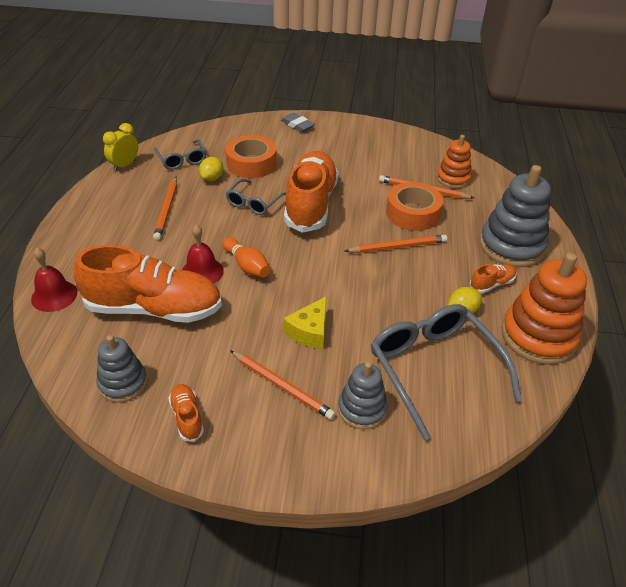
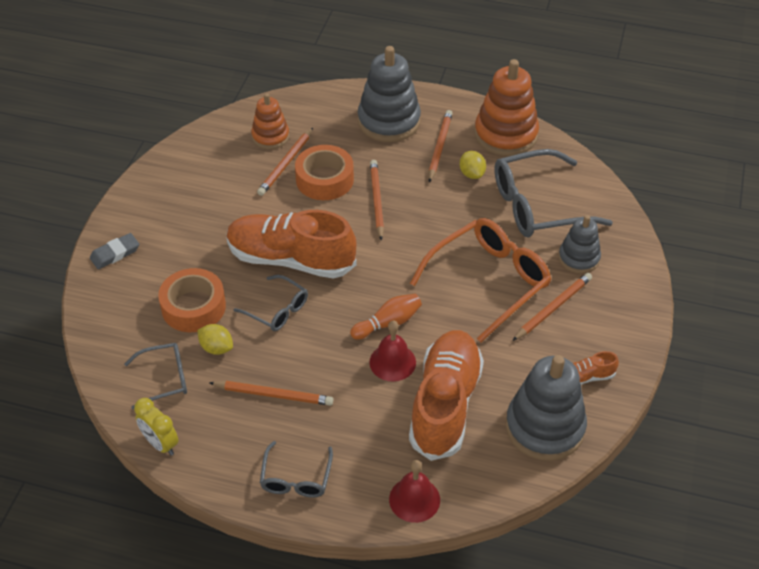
camera: 80 degrees left, 5 degrees up
grey stacking toy [96,335,147,402] -> grey stacking toy [506,355,587,461], size x1.69
yellow cheese [284,296,327,349] -> orange glasses [410,218,551,342]
orange shoe [469,264,516,293] -> orange pencil [428,110,453,182]
none -> grey glasses [260,441,333,498]

